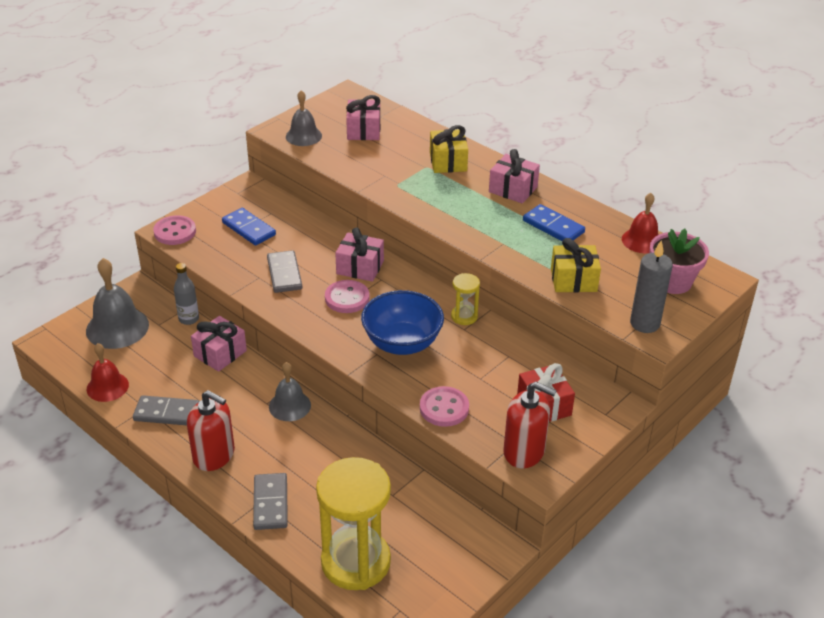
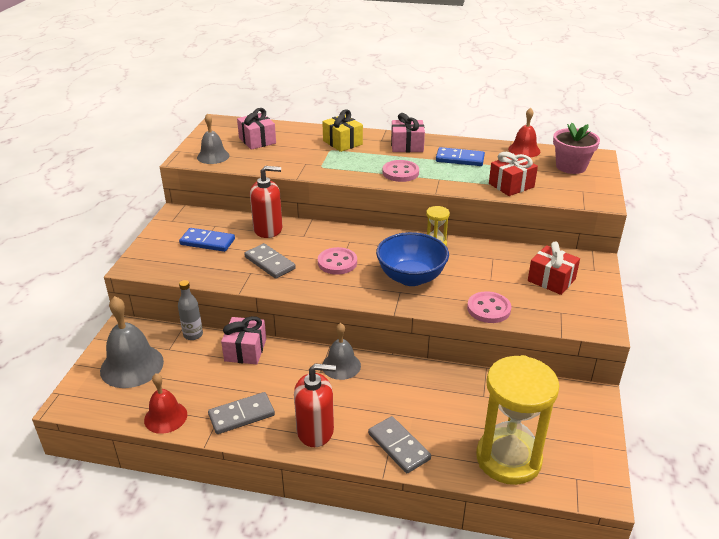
camera: 30 degrees left, 5 degrees down
pink button [153,215,196,245] -> pink button moved to [382,160,419,182]
pink gift [335,228,384,282] -> none
red soap dispenser [503,382,557,468] -> red soap dispenser moved to [250,166,283,238]
yellow gift [551,238,601,292] -> red gift [489,152,538,196]
grey candle [630,240,673,333] -> none

